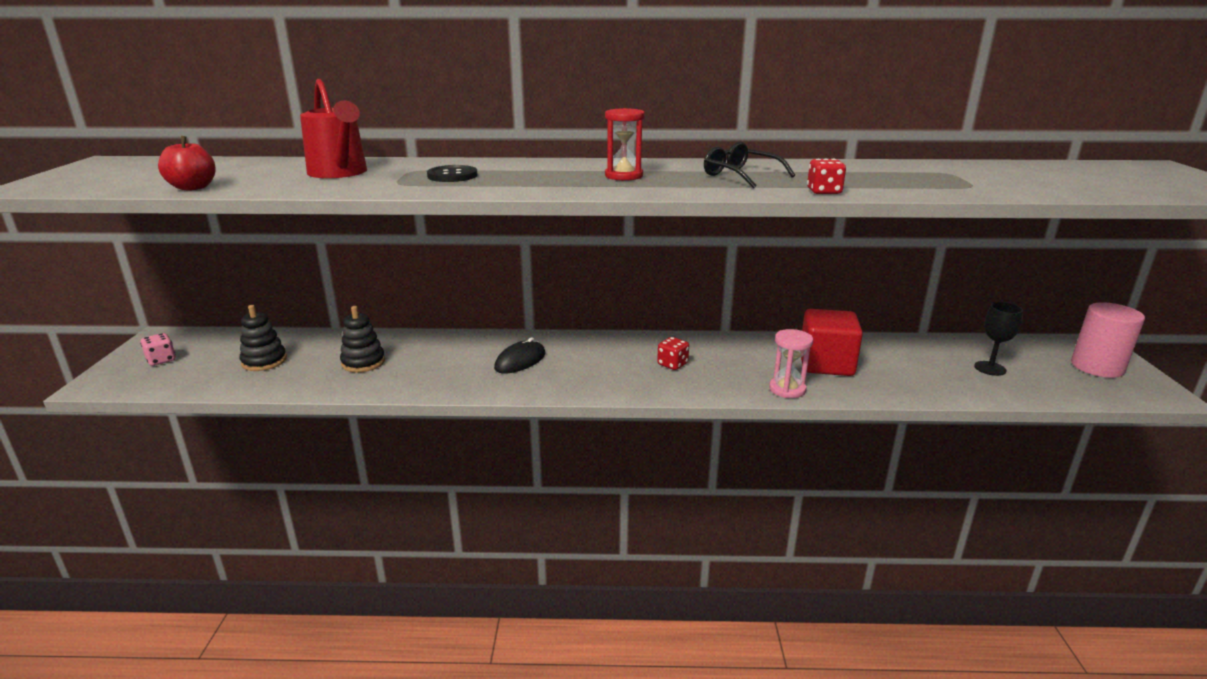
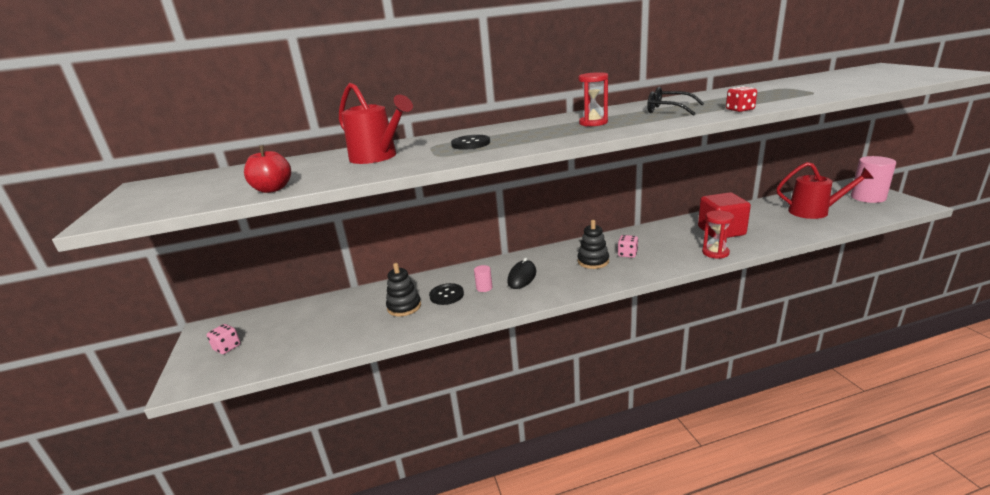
camera: 15 degrees left, 0 degrees up
black stacking toy [240,305,287,371] -> black stacking toy moved to [578,220,609,269]
red dice [657,337,689,370] -> pink dice [618,235,638,258]
pink hourglass [769,329,813,398] -> red hourglass [702,210,734,259]
black goblet [974,302,1023,376] -> red watering can [777,162,874,219]
none -> black button [429,283,464,305]
none -> pink cylinder [474,265,492,292]

